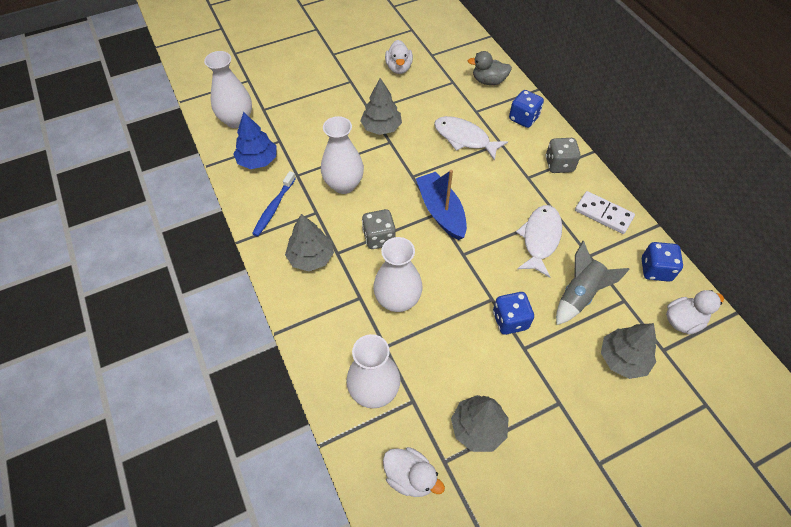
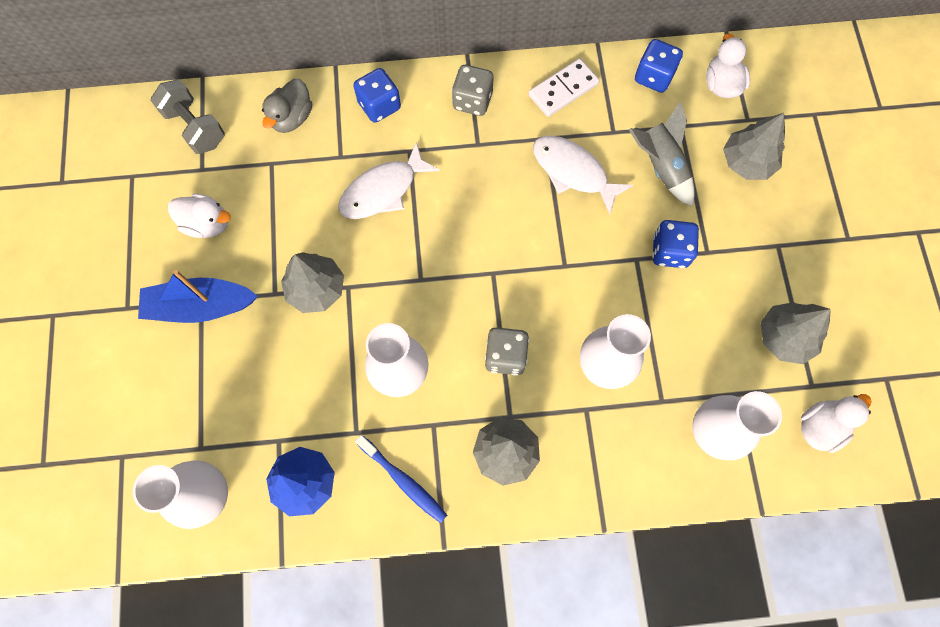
camera: 70 degrees left, 15 degrees up
blue boat [416,170,467,240] -> blue boat moved to [138,270,258,323]
none -> grey dumbbell [151,80,225,154]

